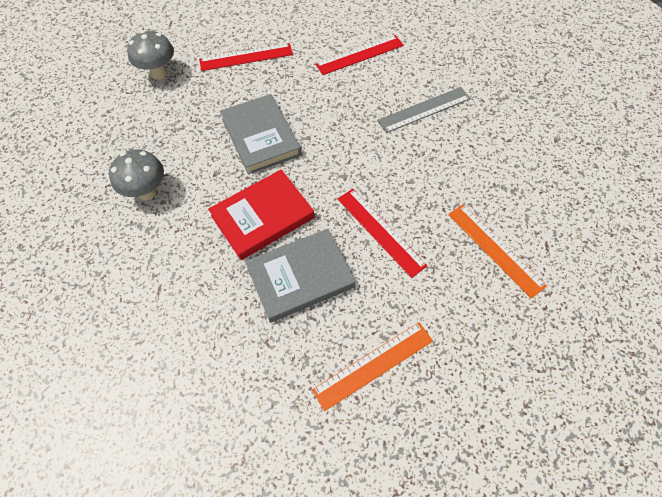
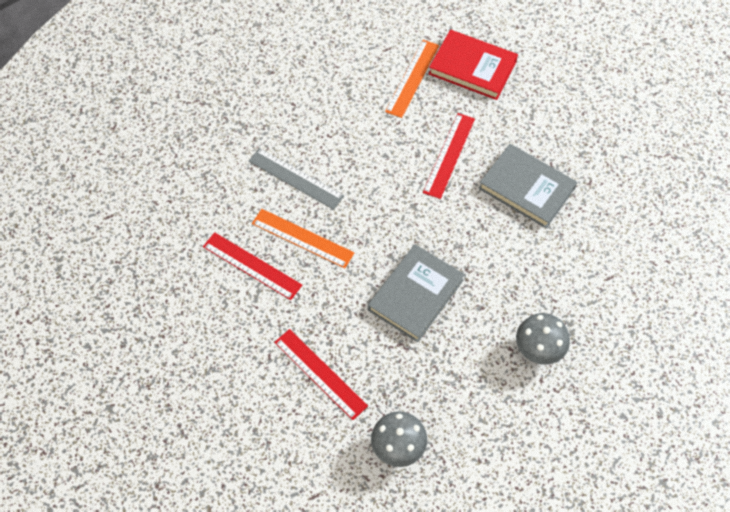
camera: 120 degrees left, 0 degrees up
red book [208,169,314,260] -> red book moved to [429,30,518,100]
orange ruler [312,322,433,411] -> orange ruler moved to [252,209,354,268]

